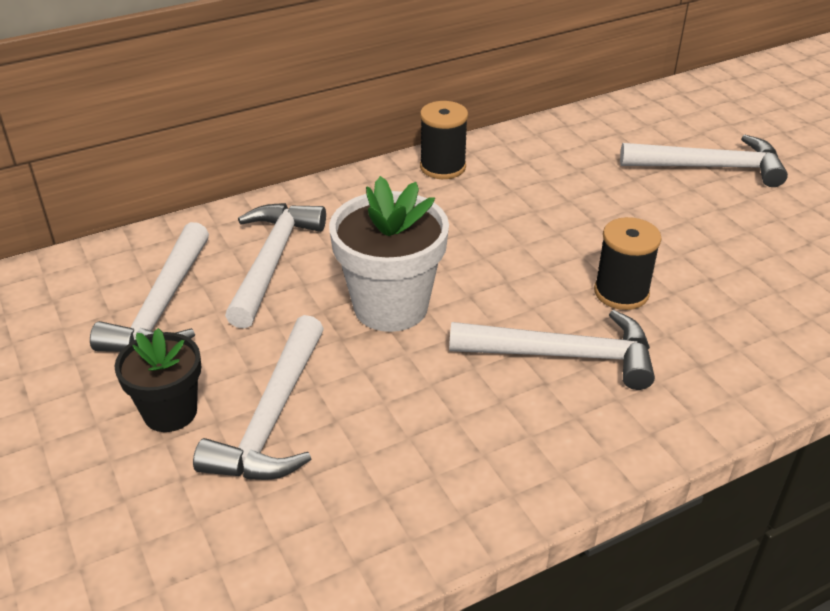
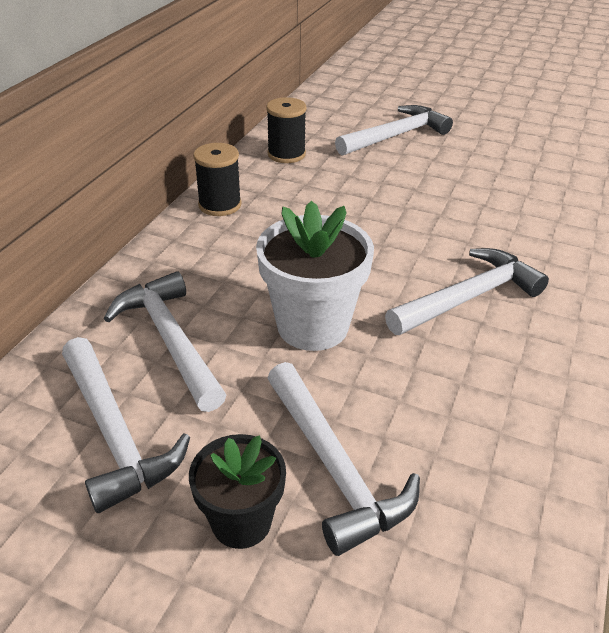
camera: 40 degrees left, 0 degrees up
black spool [594,217,661,310] -> black spool moved to [266,97,307,163]

